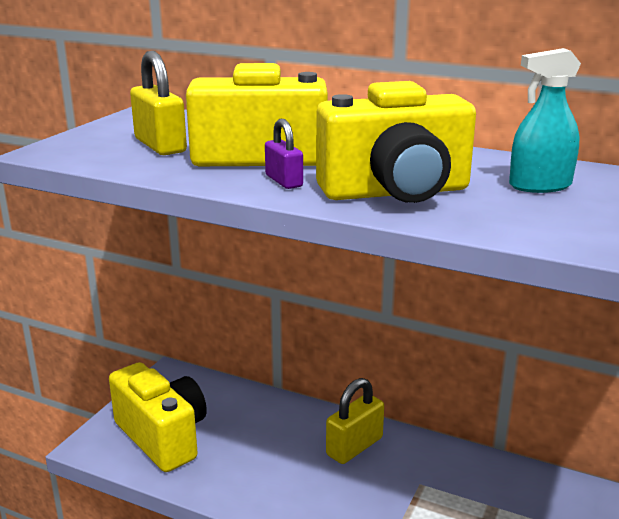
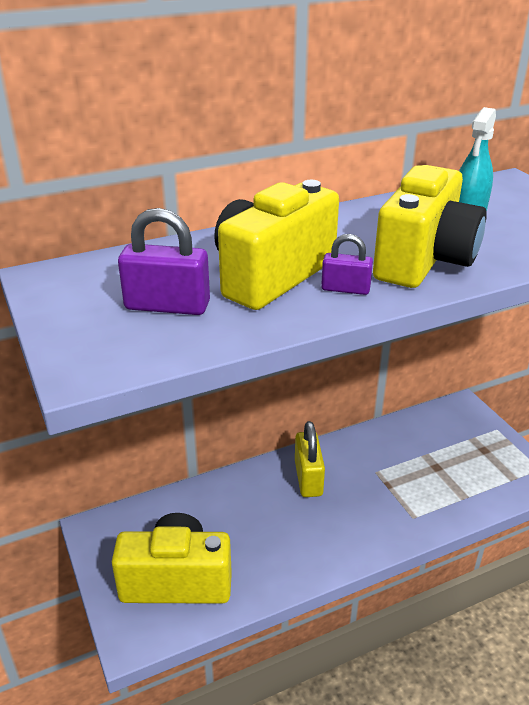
camera: 50 degrees left, 10 degrees up
yellow padlock [130,51,187,155] -> purple padlock [118,208,210,315]

